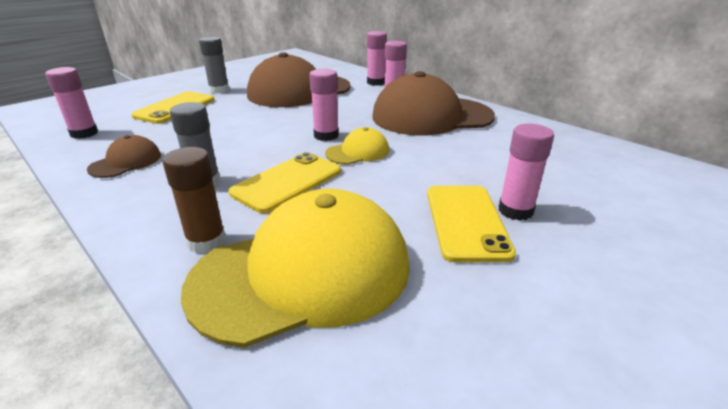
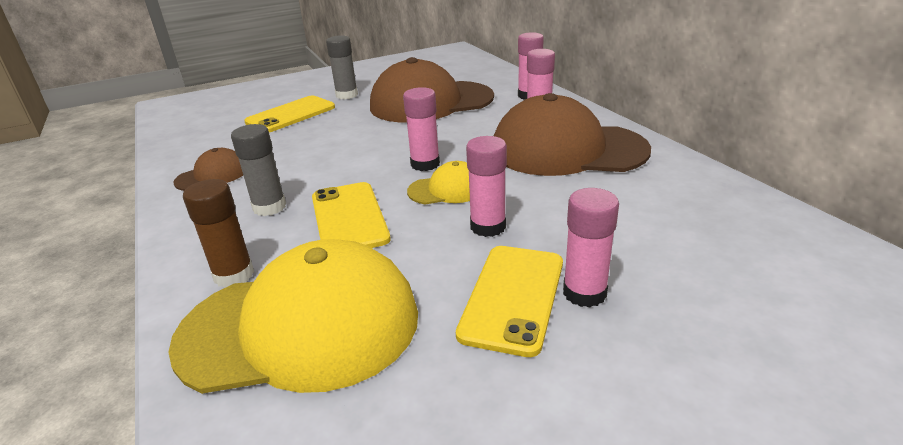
camera: 20 degrees right, 0 degrees up
pink glue stick [45,67,98,139] -> pink glue stick moved to [466,136,507,237]
yellow phone [229,152,341,213] -> yellow phone turned 75 degrees counterclockwise [312,182,391,248]

